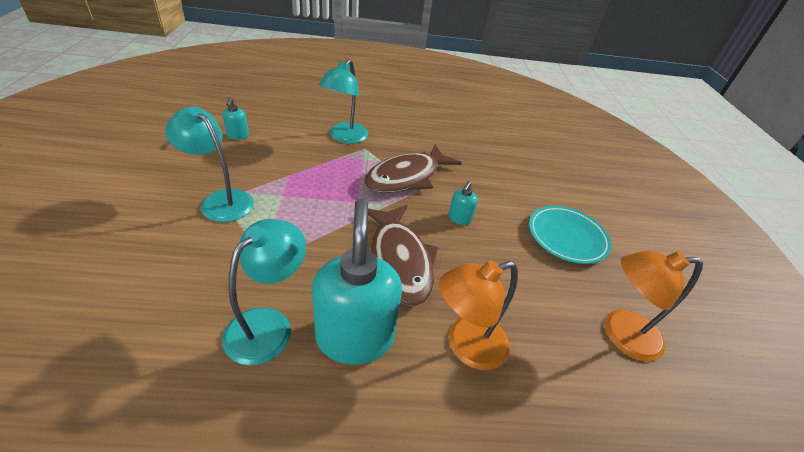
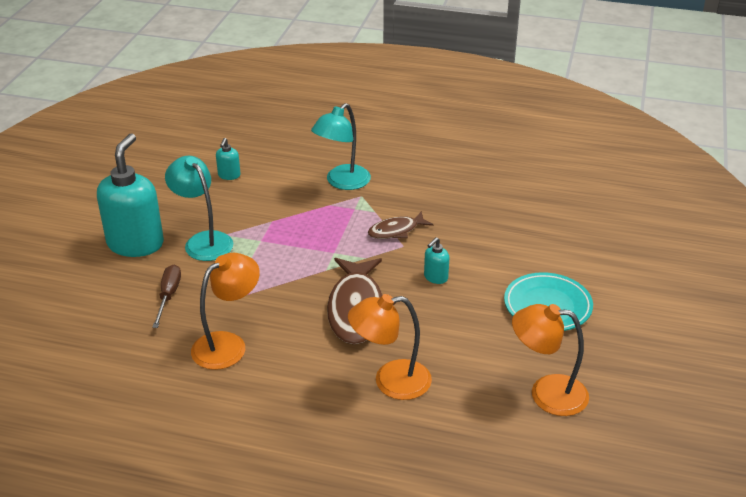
camera: 20 degrees right, 5 degrees down
turquoise lamp [222,219,306,365] -> orange lamp [191,253,260,370]
turquoise soap dispenser [312,198,402,365] -> turquoise soap dispenser moved to [97,133,164,257]
brown fish [364,144,462,193] -> brown fish [368,211,433,239], size x0.56
none -> brown screwdriver [152,265,181,328]

